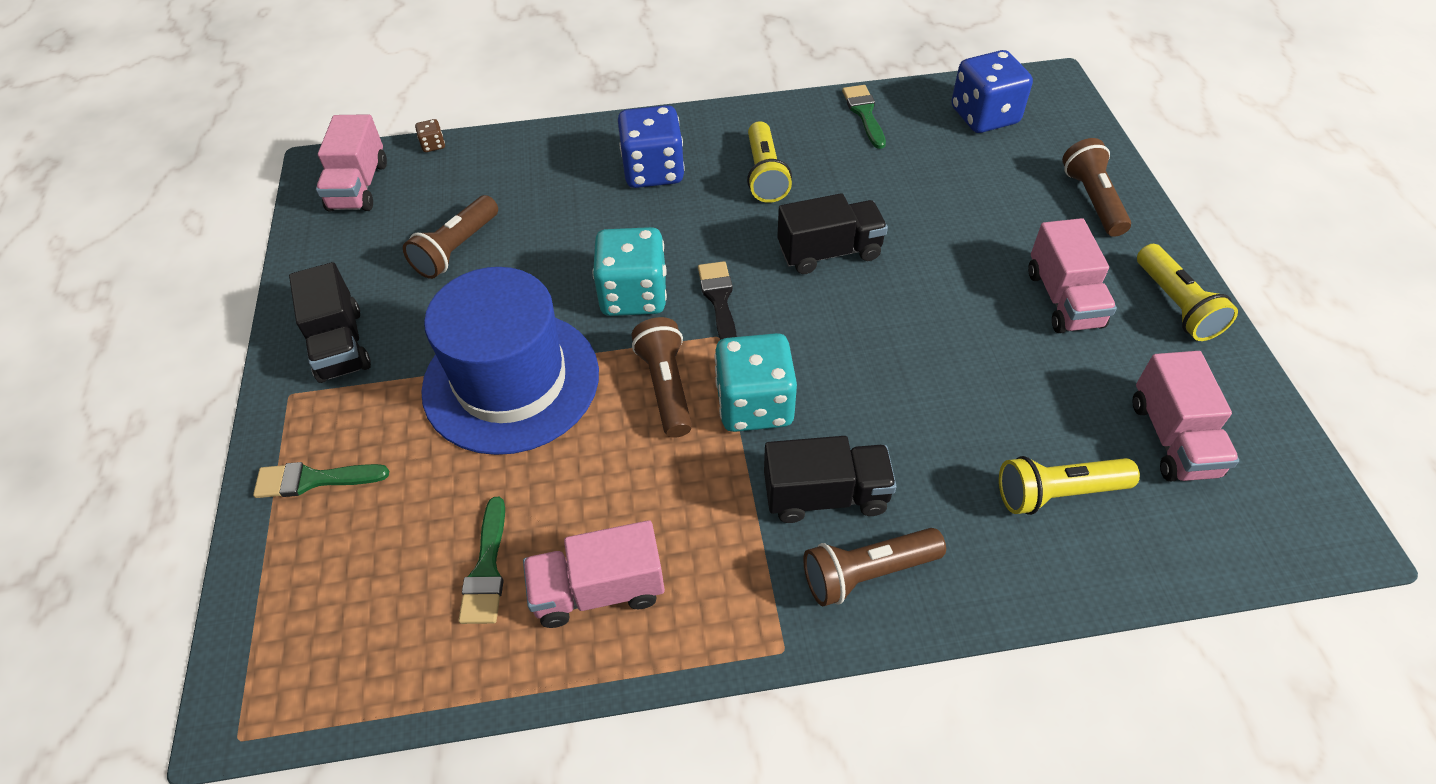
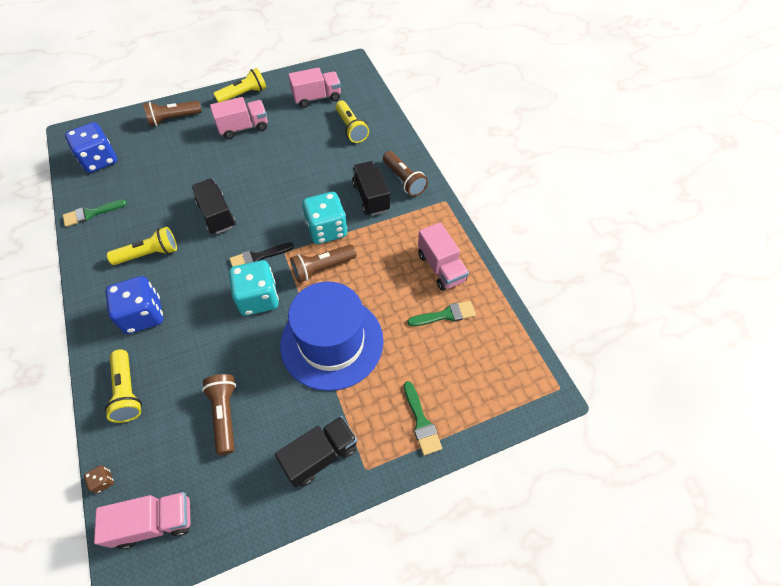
camera: 105 degrees left, 5 degrees up
brown flashlight [403,195,498,279] -> brown flashlight turned 120 degrees counterclockwise [202,374,236,455]
none -> yellow flashlight [105,349,142,423]

